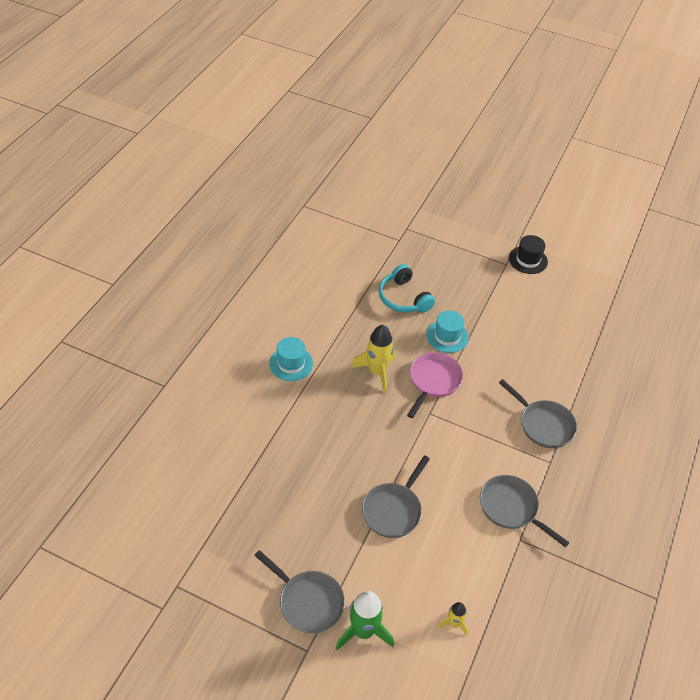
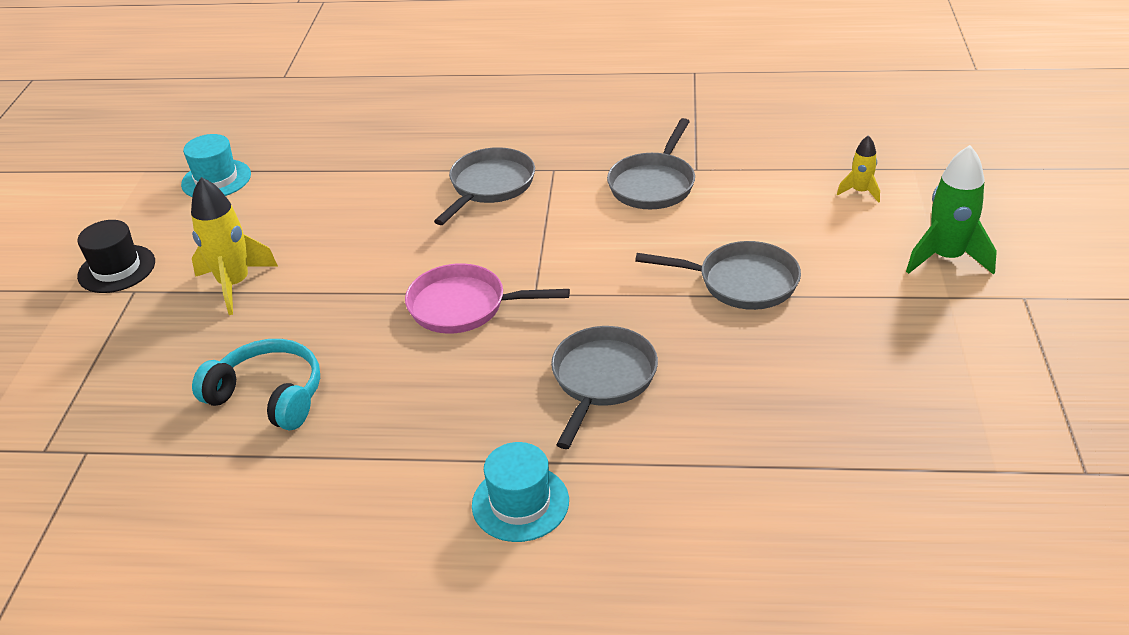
camera: 105 degrees left, 10 degrees down
grey pan [254,550,345,633] -> grey pan moved to [551,326,658,449]
yellow rocket [351,325,396,393] -> yellow rocket moved to [191,177,278,315]
turquoise headphones [378,264,435,313] -> turquoise headphones turned 105 degrees counterclockwise [192,339,320,430]
turquoise hat [426,310,469,353] -> turquoise hat moved to [181,134,251,197]

